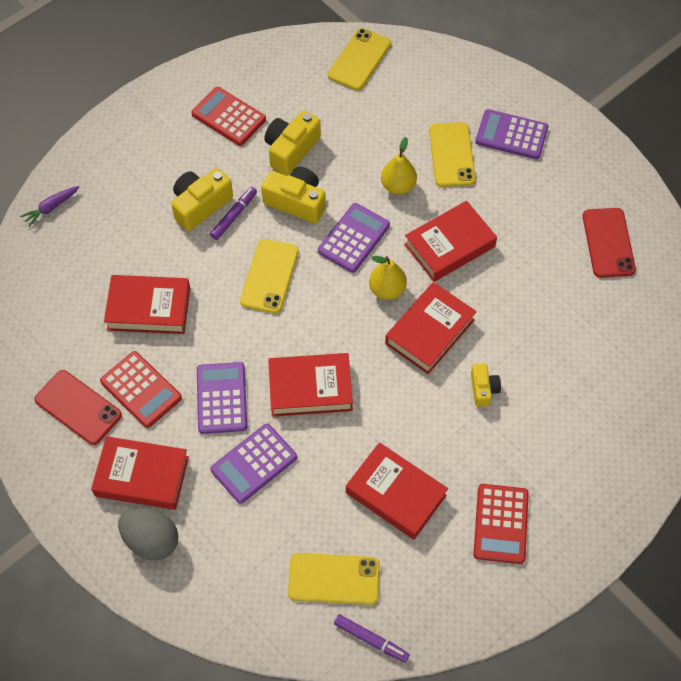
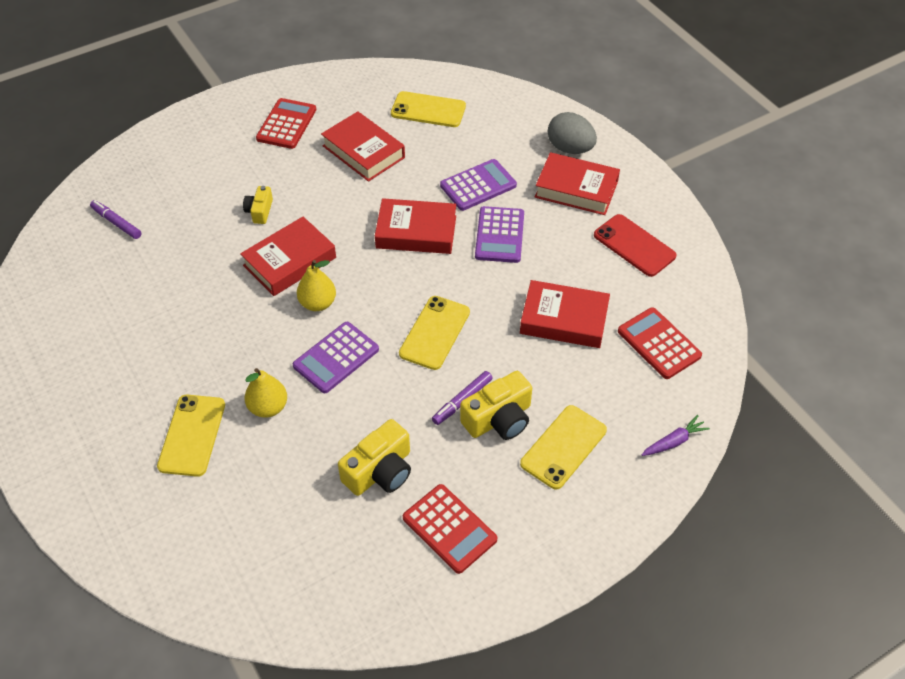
camera: 170 degrees left, 10 degrees down
red calculator [100,351,182,428] -> red calculator moved to [618,307,702,379]
yellow camera [261,167,326,224] -> none
yellow phone [328,28,391,90] -> yellow phone moved to [520,405,607,489]
purple marker [334,614,410,663] -> purple marker moved to [90,200,142,239]
red book [404,201,497,282] -> none
purple calculator [475,109,548,159] -> none
red phone [583,208,636,278] -> none

